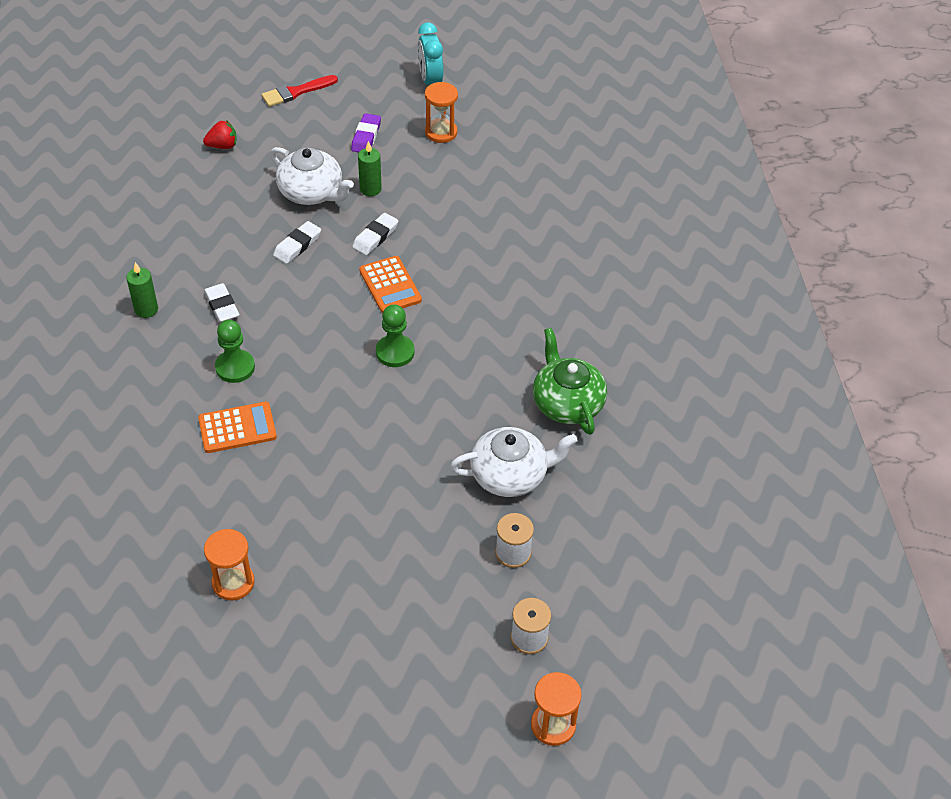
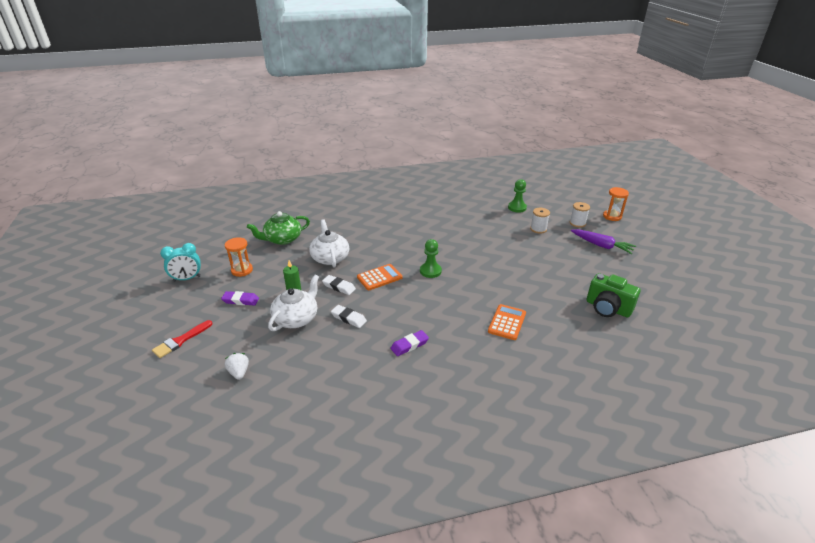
camera: 95 degrees left, 15 degrees down
green candle [126,262,158,318] -> none
orange calculator [198,402,277,453] -> orange calculator turned 45 degrees clockwise [488,304,526,340]
red strawberry [203,120,237,149] -> white strawberry [225,353,249,380]
white eraser [204,283,240,322] -> purple eraser [390,330,429,356]
orange hourglass [204,529,255,601] -> green camera [586,273,640,318]
green pawn [215,320,255,383] -> green pawn moved to [508,179,527,213]
red brush [261,75,338,107] -> red brush turned 75 degrees clockwise [152,320,212,358]
white teapot [450,427,578,497] -> white teapot moved to [309,219,349,267]
green teapot [533,328,607,435] -> green teapot moved to [247,211,310,245]
none -> purple carrot [571,229,636,254]

